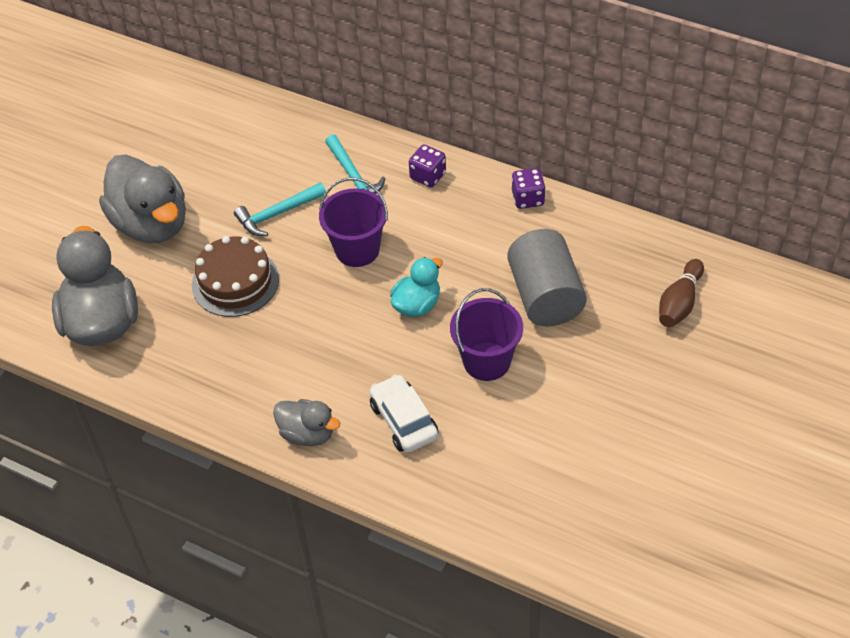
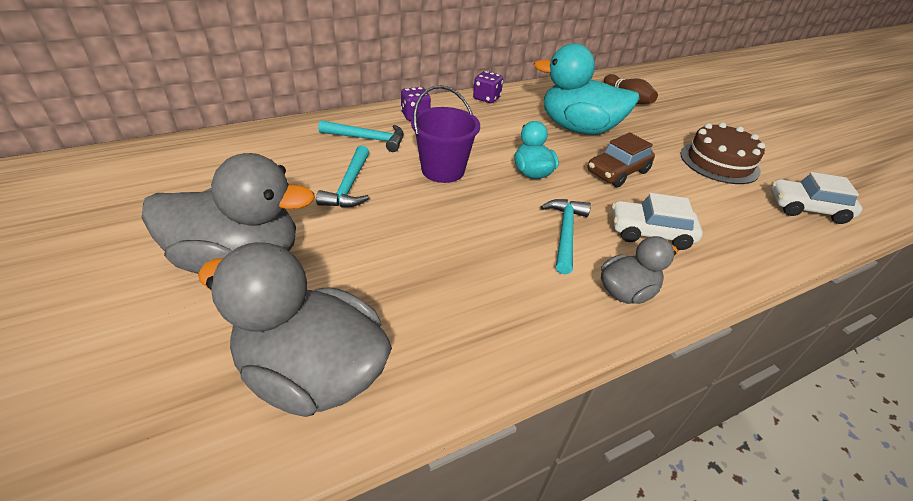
camera: 60 degrees left, 10 degrees down
brown cake [192,236,279,317] -> brown cake moved to [681,122,765,184]
purple bucket [450,288,523,381] -> brown car [588,132,655,187]
grey cylinder [507,229,587,326] -> turquoise duck [534,43,640,135]
none -> turquoise hammer [541,199,591,274]
none -> white car [771,172,863,224]

